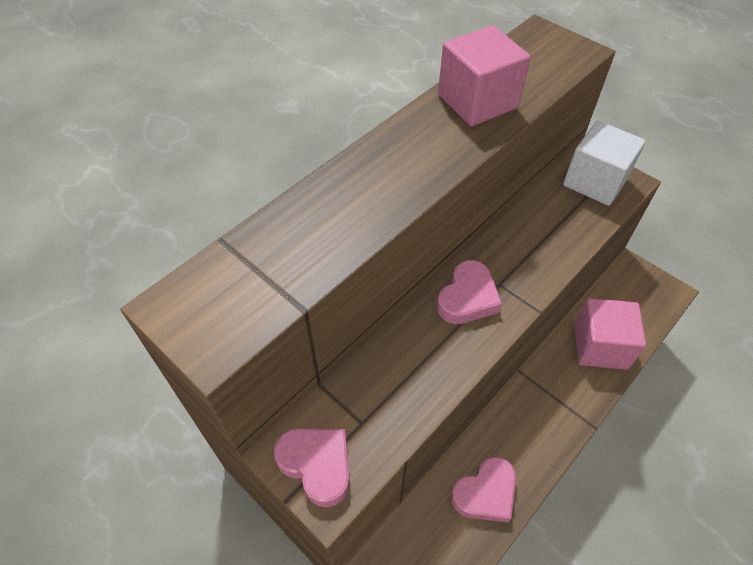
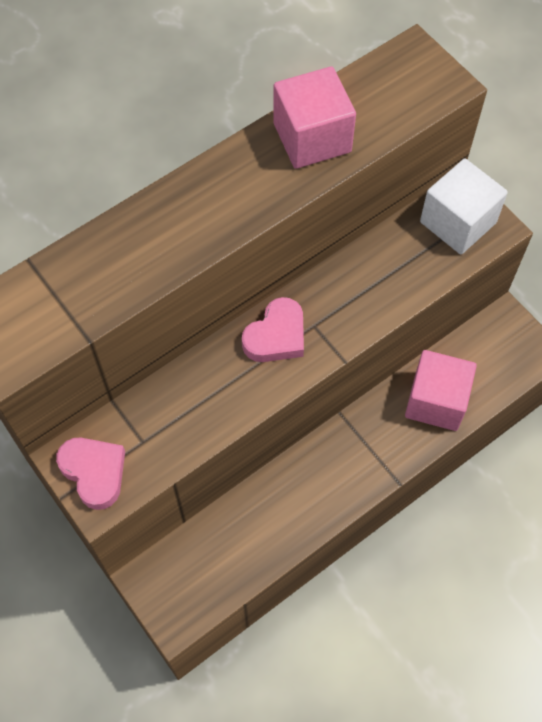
camera: 10 degrees right, 10 degrees up
pink heart [451,457,516,523] -> none

